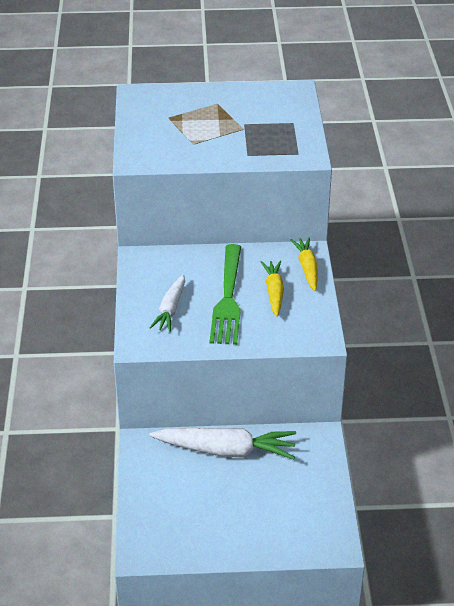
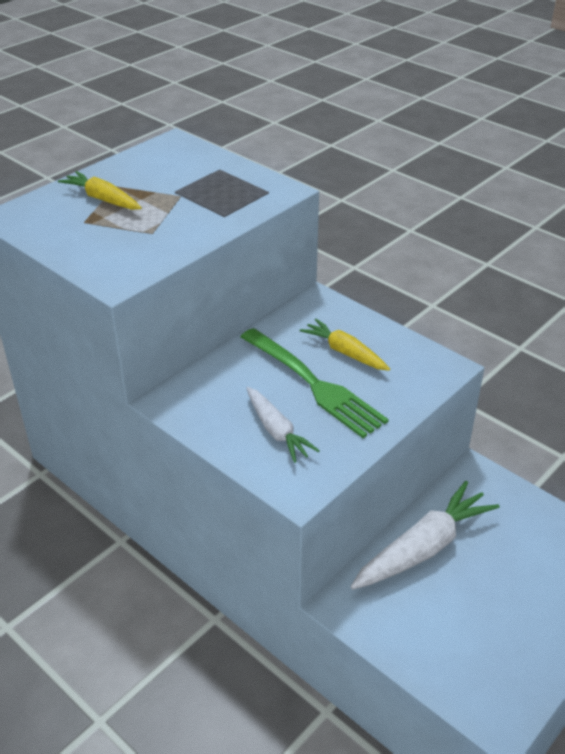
camera: 45 degrees left, 0 degrees up
yellow carrot [290,237,318,291] -> yellow carrot moved to [58,171,142,210]

